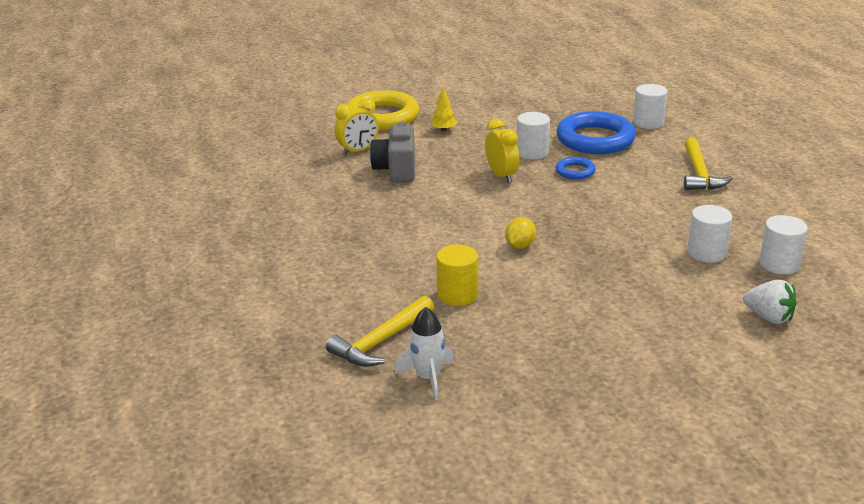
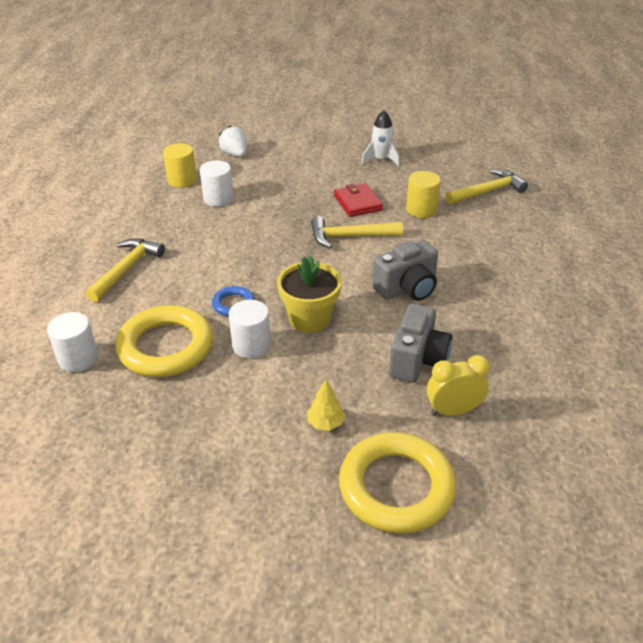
camera: 160 degrees left, 10 degrees up
white rocket [395,307,454,400] -> white rocket moved to [361,110,400,166]
yellow clock [485,119,519,183] -> yellow flower pot [277,256,342,333]
yellow lemon [505,217,536,249] -> yellow hammer [311,216,403,248]
blue ring [556,111,636,154] -> yellow ring [115,305,213,377]
white cylinder [759,215,808,274] -> yellow cylinder [163,143,197,188]
none -> red wallet [334,183,383,217]
none -> grey camera [372,240,438,301]

